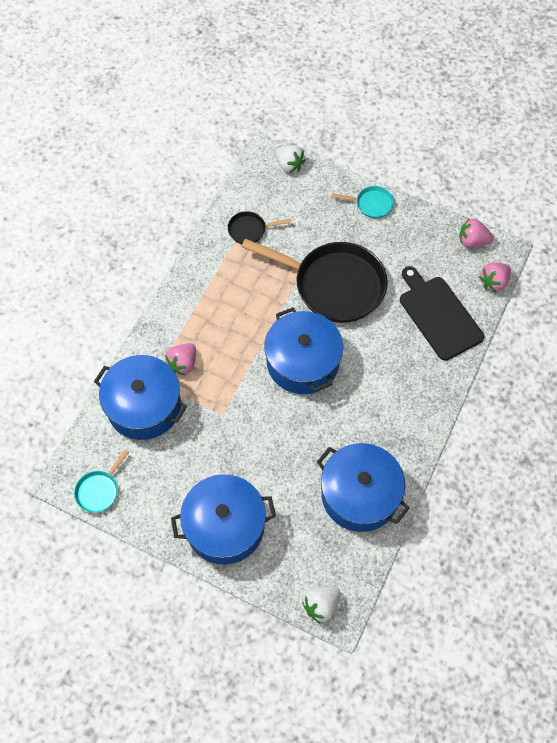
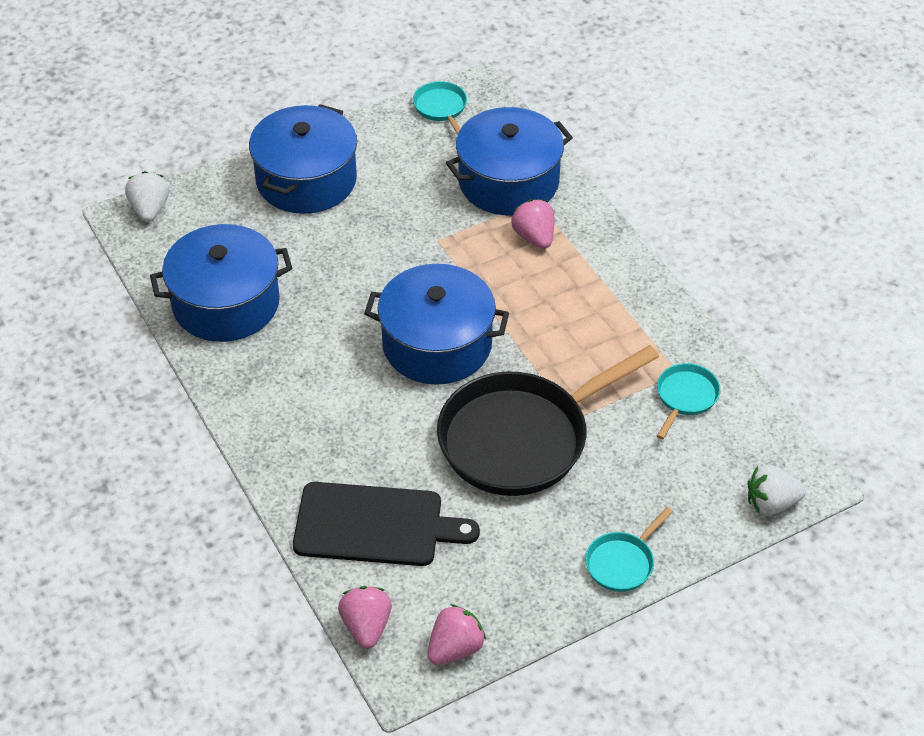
camera: 125 degrees right, 15 degrees down
black pan [228,211,291,244] -> turquoise pan [657,363,720,439]

